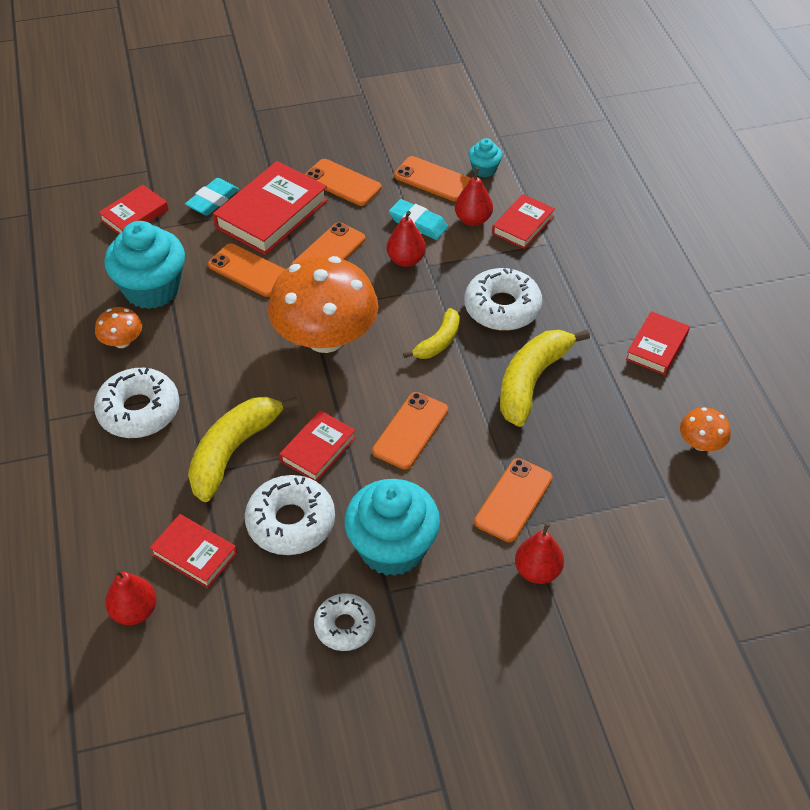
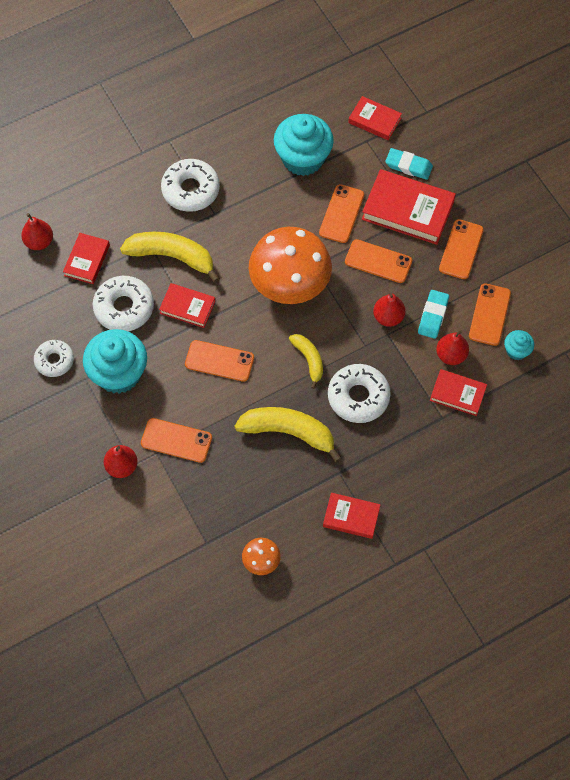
camera: 75 degrees right, 15 degrees up
orange mushroom [95,307,142,348] -> none
yellow banana [403,308,460,359] -> yellow banana turned 135 degrees counterclockwise [289,334,323,389]

